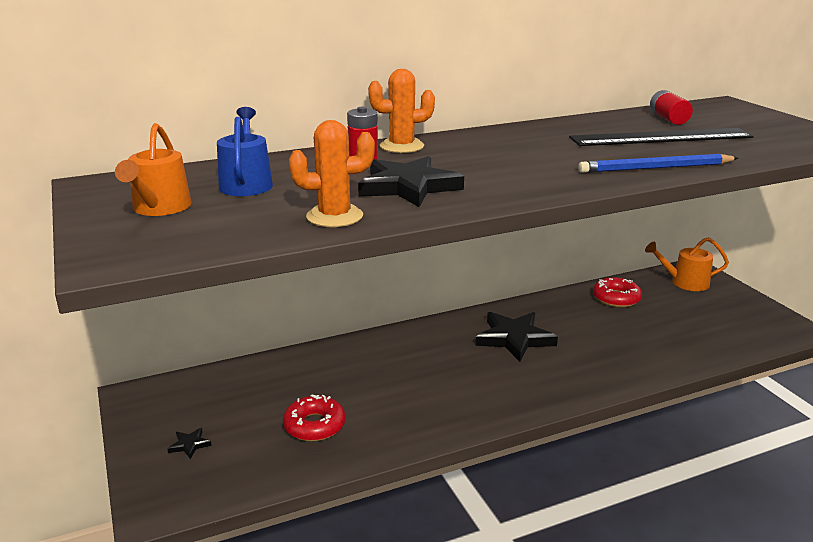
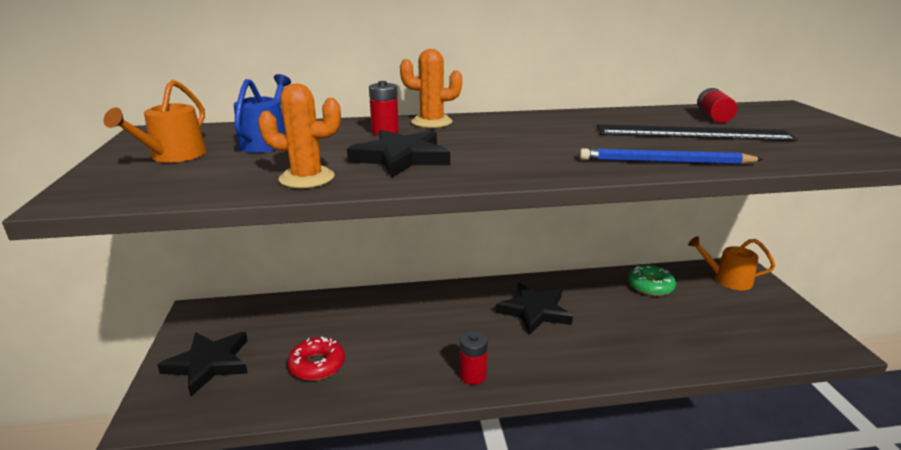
camera: 15 degrees right, 0 degrees up
black star [167,428,212,459] -> black star [157,332,248,396], size x2.37
red donut [593,277,642,307] -> green donut [628,265,676,296]
none -> red battery [460,331,488,385]

